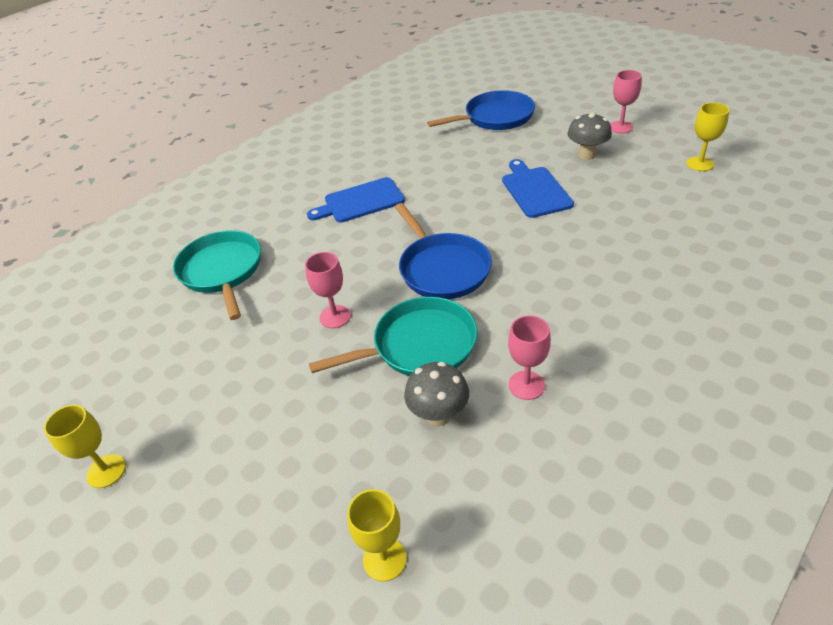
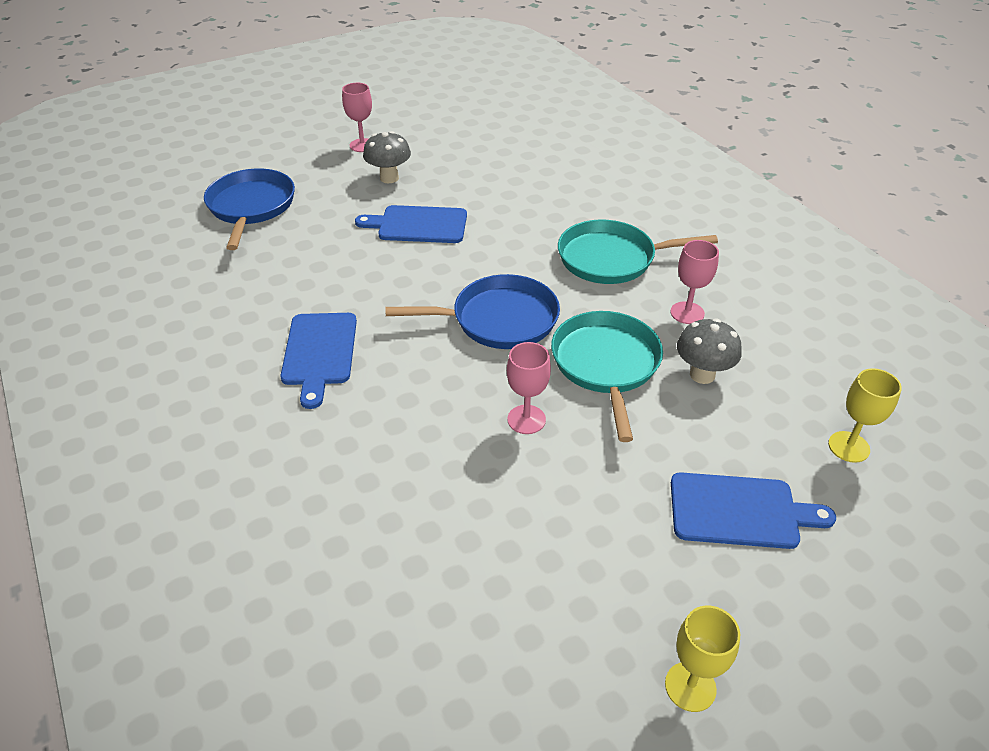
camera: 75 degrees left, 0 degrees up
turquoise pan [173,230,261,320] -> turquoise pan moved to [558,220,718,284]
yellow goblet [686,103,729,171] -> none
none -> blue cutting board [671,472,836,549]

